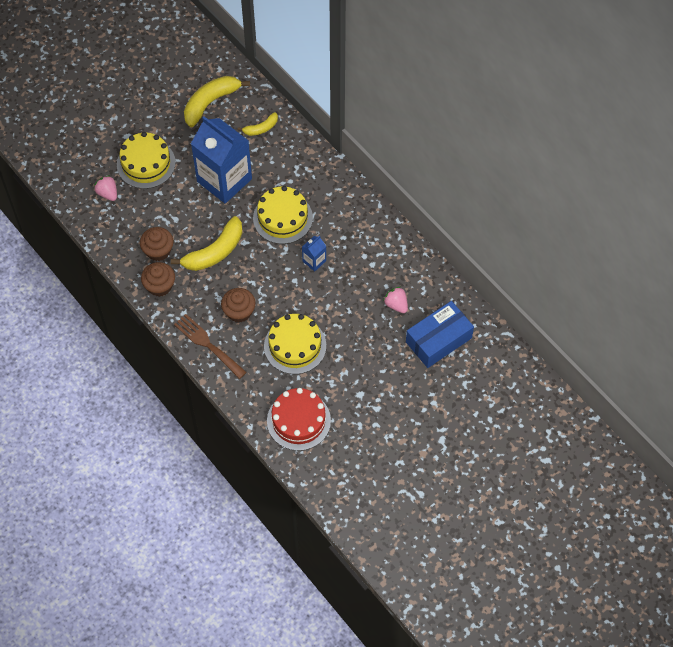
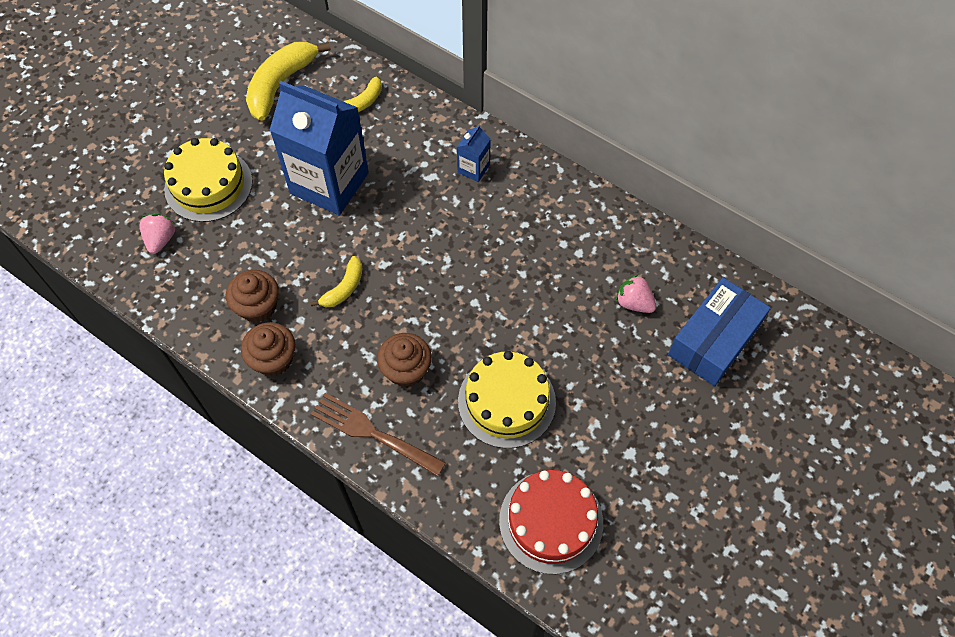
camera: 15 degrees left, 0 degrees up
pink strawberry [94,175,117,201] -> pink strawberry turned 60 degrees clockwise [139,214,176,254]
yellow banana [171,216,242,271] -> yellow banana [310,256,362,307], size x0.54
yellow cake [253,186,313,244] -> none
blue carton [302,236,326,272] -> blue carton moved to [457,125,491,182]

